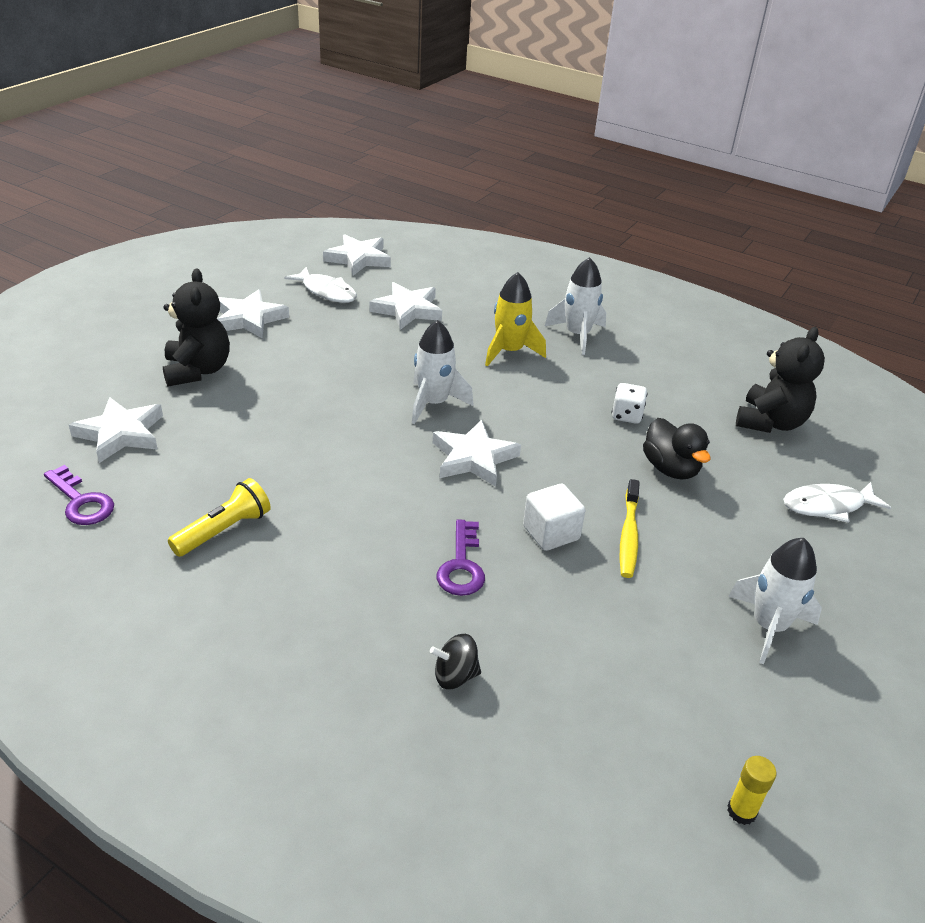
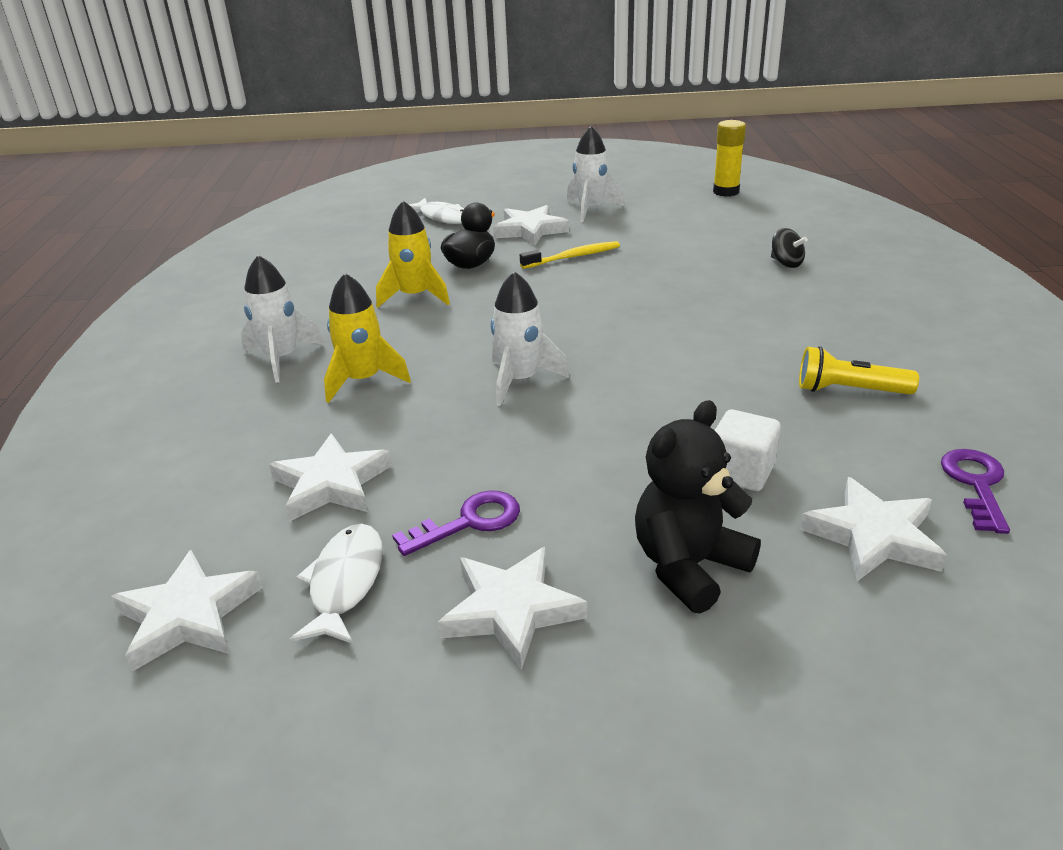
camera: 120 degrees left, 5 degrees down
white star [433,420,521,487] -> white star moved to [493,205,569,246]
purple key [437,520,485,596] -> purple key moved to [392,490,520,556]
white cube [523,484,585,551] -> white cube moved to [715,409,781,491]
white dice [612,383,648,424] -> yellow rocket [376,201,450,308]
yellow glue stick [727,756,777,825] -> yellow glue stick [713,120,746,197], size x1.64
black teddy bear [736,327,825,433] -> none

